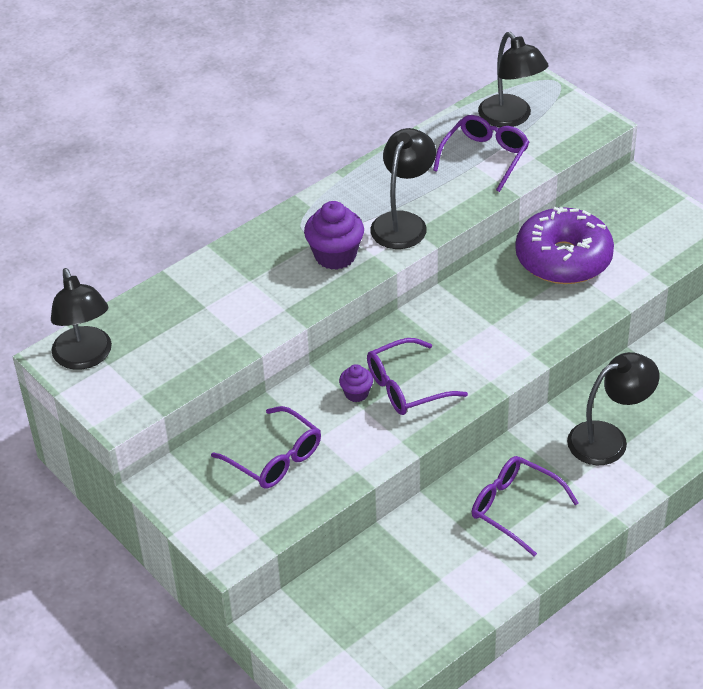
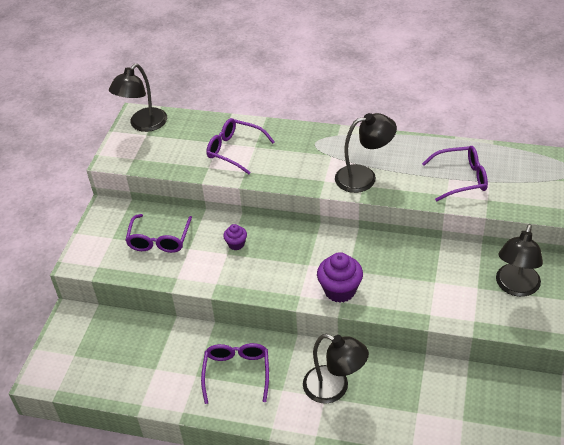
camera: 55 degrees right, 0 degrees up
purple cupcake [304,201,364,270] -> purple cupcake moved to [317,252,363,303]
purple glasses [367,338,468,415] -> purple glasses moved to [206,118,275,174]
black lamp [478,32,548,127] -> black lamp moved to [496,224,543,297]
purple donut [515,207,614,284] -> none

